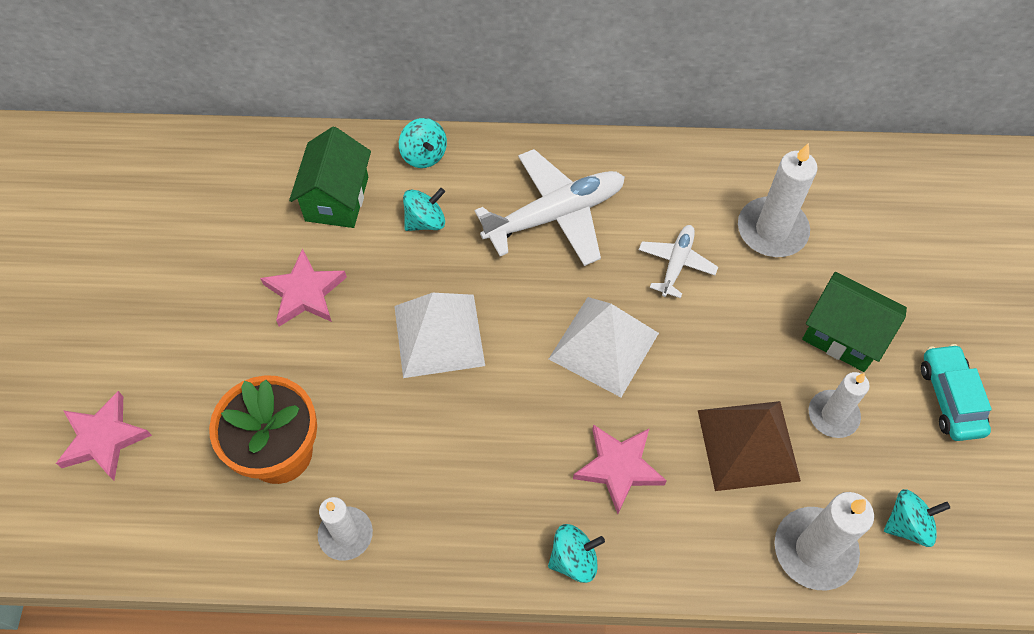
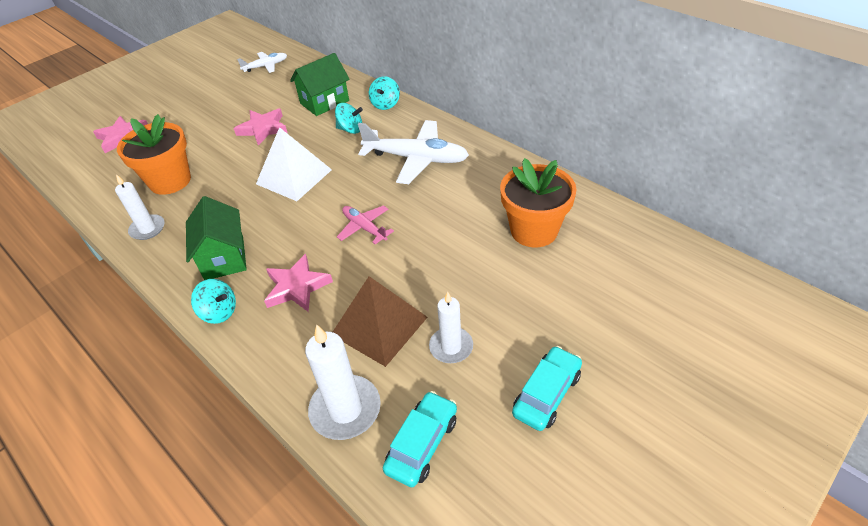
camera: 45 degrees right, 15 degrees down
white pyramid [549,297,659,397] -> pink plane [337,205,394,244]
white plane [639,225,718,298] -> white plane moved to [237,52,287,73]
white candle [738,143,818,257] -> orange flower pot [500,158,577,247]
green house [802,272,907,372] -> green house moved to [186,196,247,280]
turquoise spinning top [884,489,950,547] -> turquoise car [383,391,457,487]

